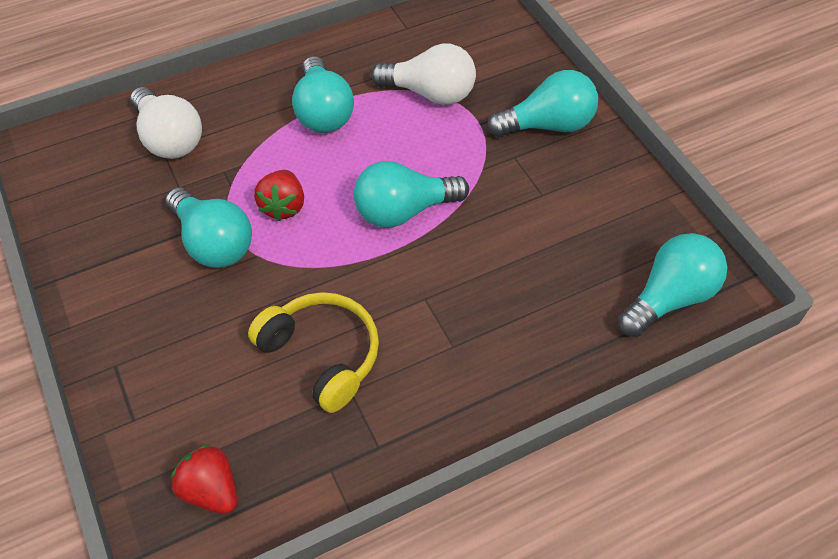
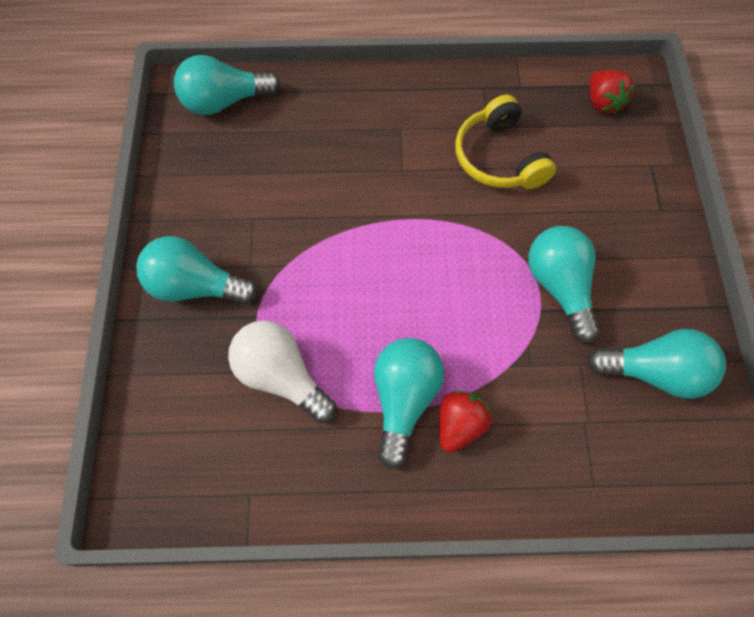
camera: 155 degrees left, 10 degrees up
white light bulb [130,87,202,159] -> none
red strawberry [254,170,304,221] -> red strawberry moved to [439,390,492,453]
turquoise light bulb [353,161,469,228] -> turquoise light bulb moved to [587,329,726,399]

